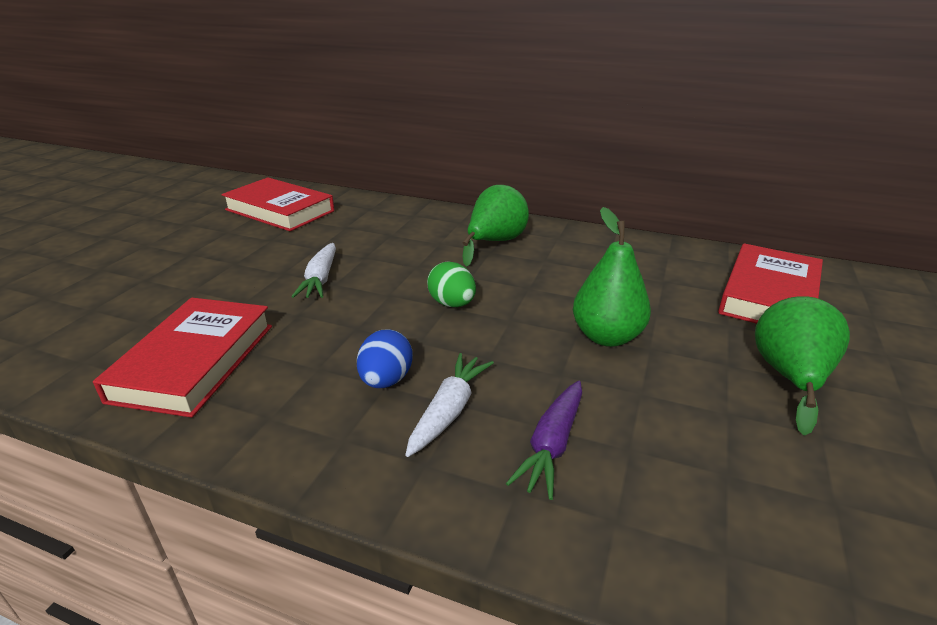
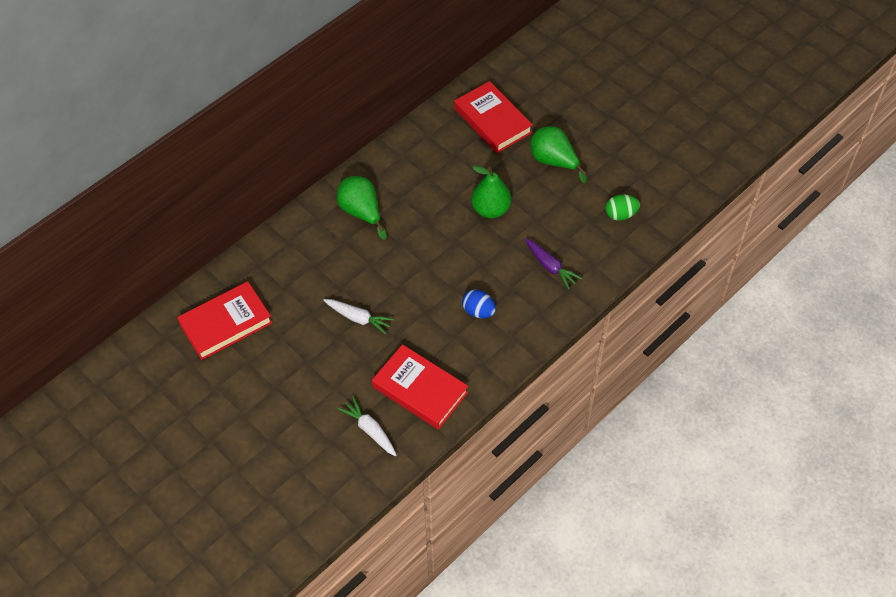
camera: 65 degrees left, 25 degrees up
white carrot [405,353,494,457] -> white carrot moved to [338,397,396,456]
green egg [427,262,476,307] -> green egg moved to [605,194,640,221]

